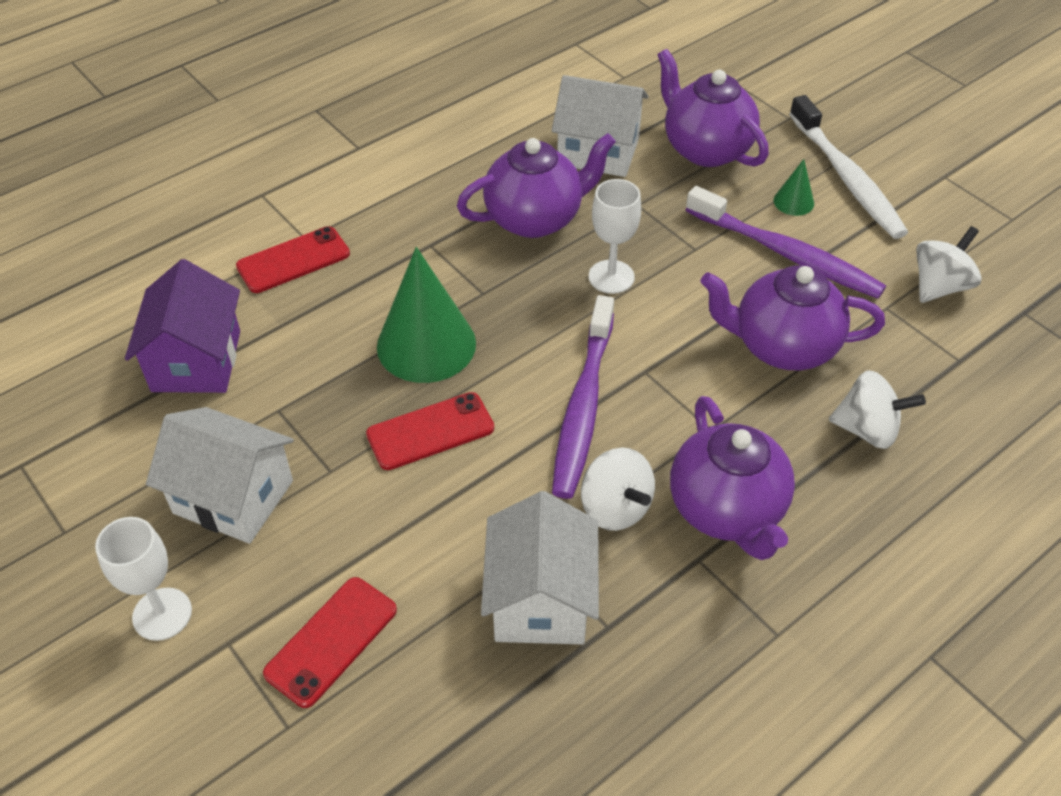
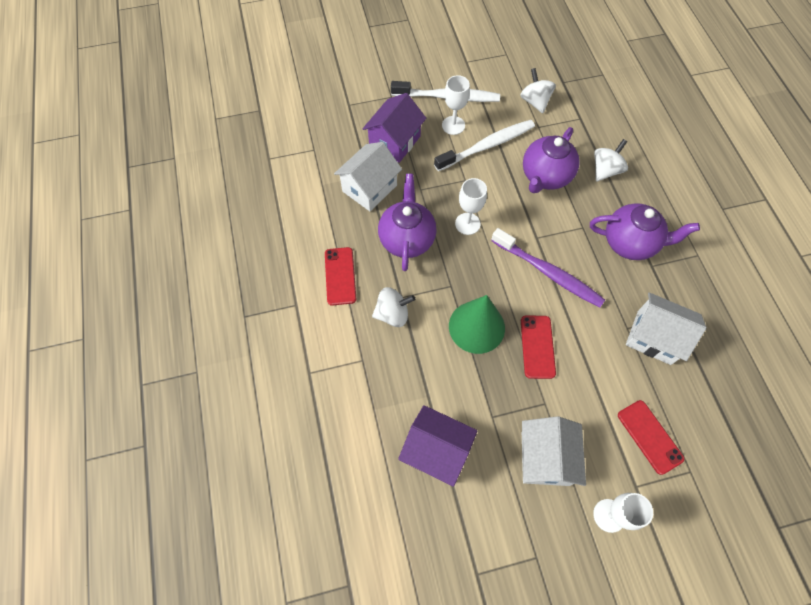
camera: 65 degrees left, 15 degrees up
white house [146,407,294,544] -> white house turned 45 degrees counterclockwise [522,416,586,486]
red phone [236,226,350,293] -> red phone moved to [325,247,356,306]
white spinning top [581,447,655,531] -> white spinning top moved to [372,287,415,327]
purple teapot [657,49,769,167] -> purple house [363,93,426,163]
purple toothbrush [686,186,886,299] -> white toothbrush [434,120,535,171]
green cone [773,159,814,216] -> white goblet [442,75,470,135]

